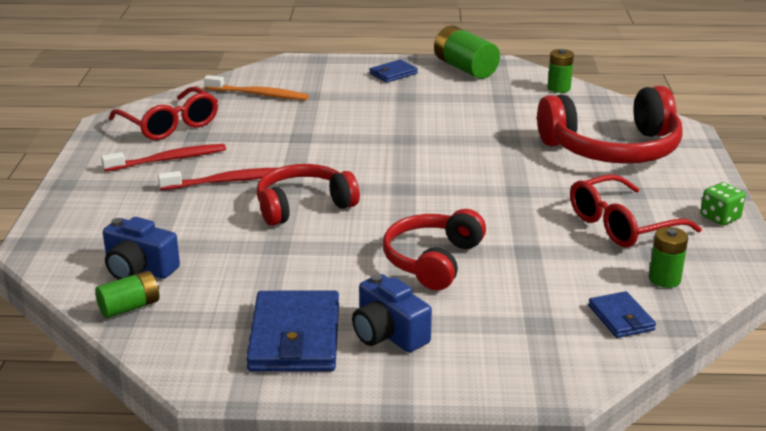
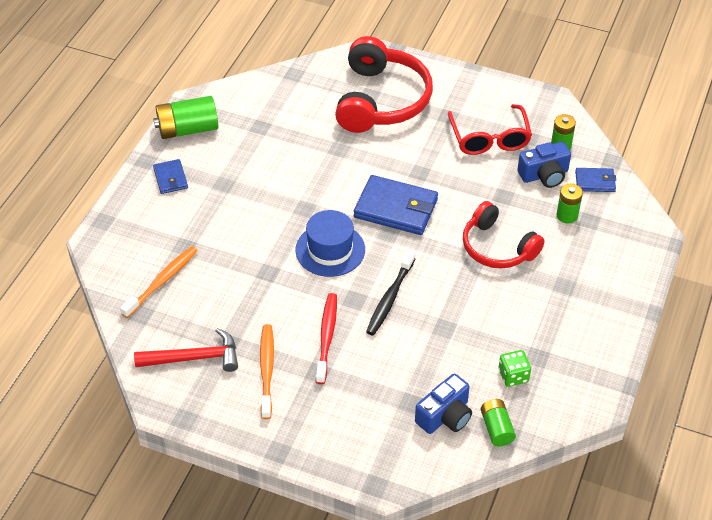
camera: 70 degrees left, 20 degrees up
red toothbrush [101,144,226,172] -> orange toothbrush [260,324,274,419]
red glasses [109,87,218,140] -> red hammer [134,328,238,372]
blue wallet [246,290,339,372] -> blue wallet moved to [354,175,438,235]
red headphones [257,164,360,226] -> black toothbrush [366,250,415,336]
blue camera [352,274,432,352] -> blue camera moved to [517,142,571,188]
green battery [548,49,574,93] -> green battery moved to [557,184,583,224]
green dice [700,182,746,225] -> green dice moved to [498,350,531,387]
none -> blue hat [295,210,365,277]

